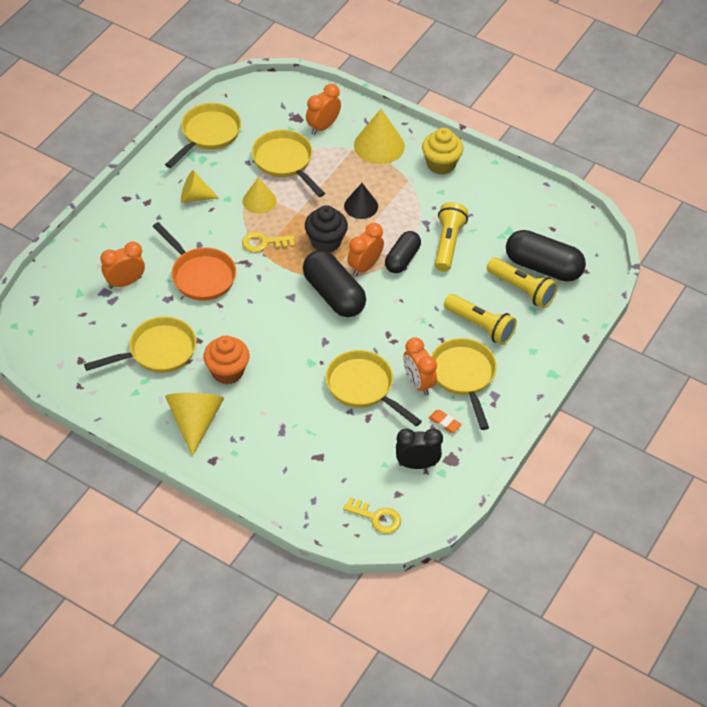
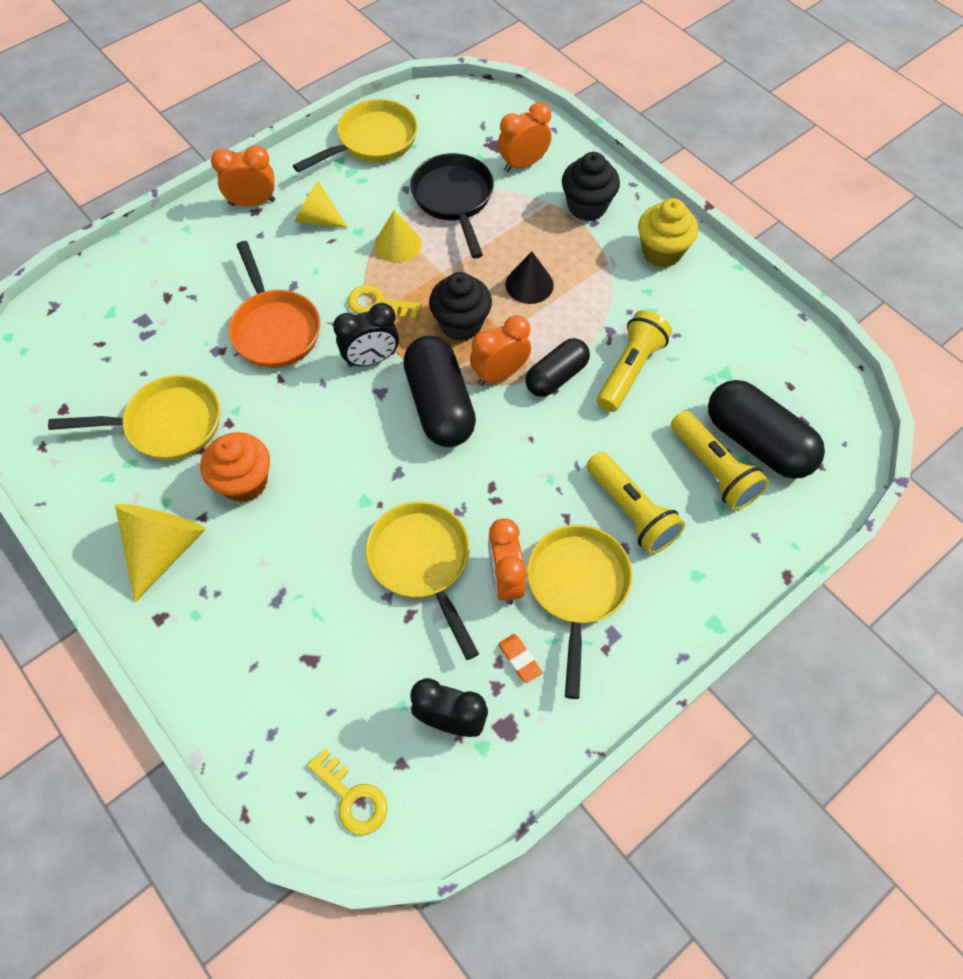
camera: 20 degrees right, 10 degrees up
orange clock [100,242,145,289] -> orange clock moved to [211,145,275,206]
yellow pan [252,129,325,197] -> black pan [410,153,494,259]
yellow cone [354,109,405,164] -> black cupcake [562,152,620,221]
none -> black clock [333,303,399,367]

